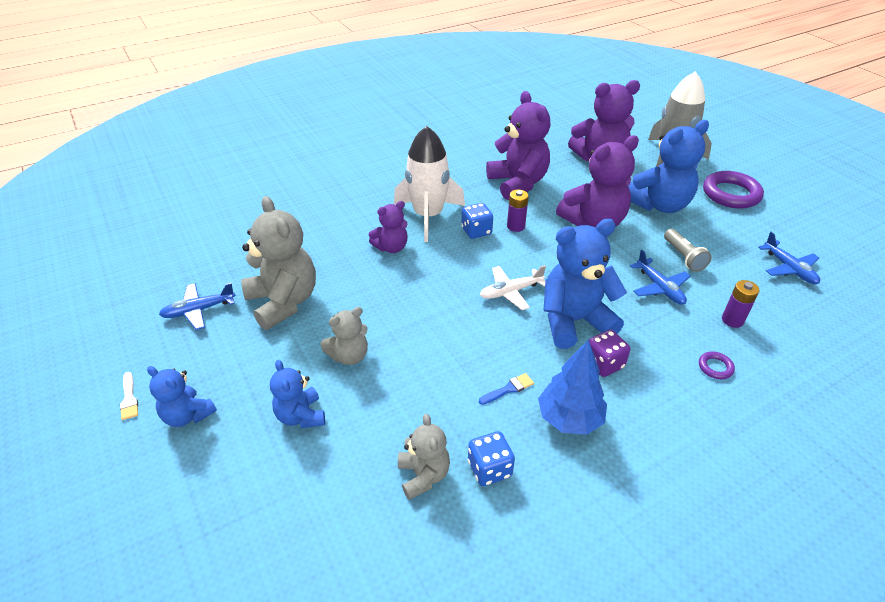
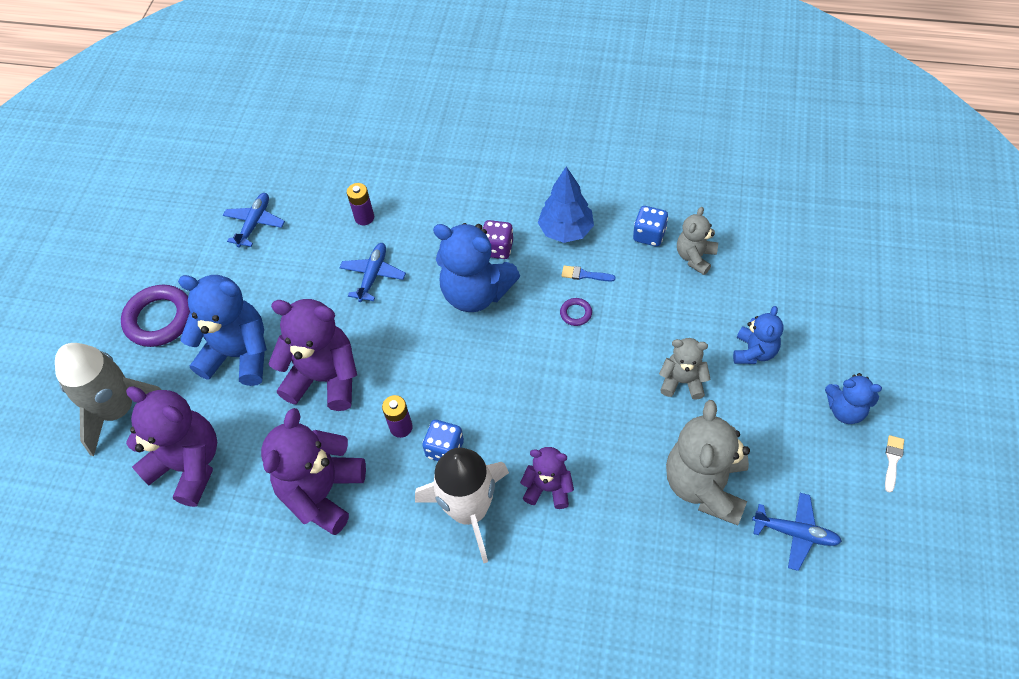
camera: 135 degrees left, 15 degrees up
blue teddy bear [147,366,217,427] -> blue teddy bear turned 120 degrees clockwise [825,373,882,424]
white plane [480,265,546,310] -> none
grey flashlight [664,229,712,272] -> none
purple ring [699,352,735,379] -> purple ring moved to [560,298,592,326]

